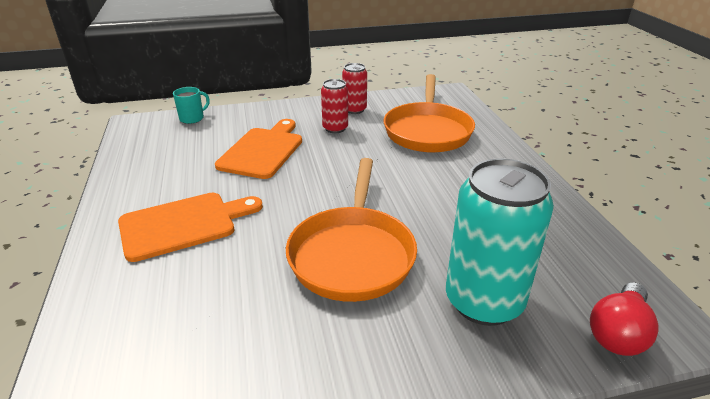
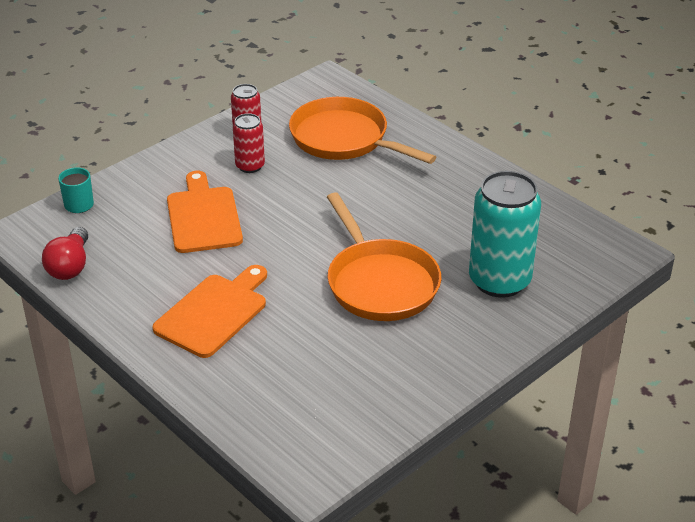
camera: 30 degrees left, 5 degrees up
orange pan [384,74,475,153] -> orange pan turned 150 degrees clockwise [289,97,436,164]
red light bulb [590,282,659,356] -> red light bulb moved to [42,227,88,280]

